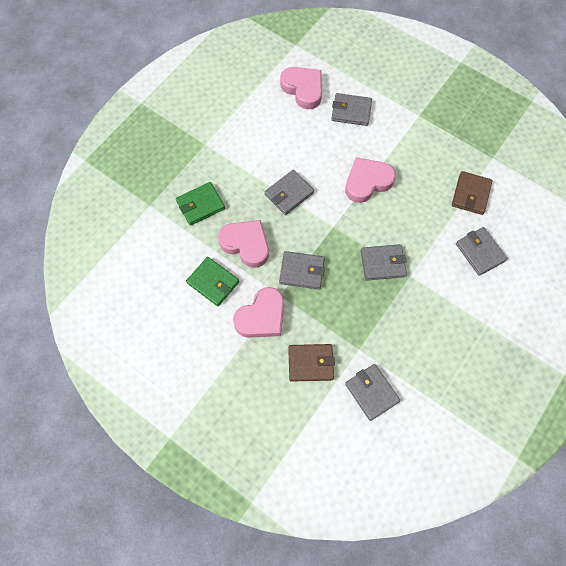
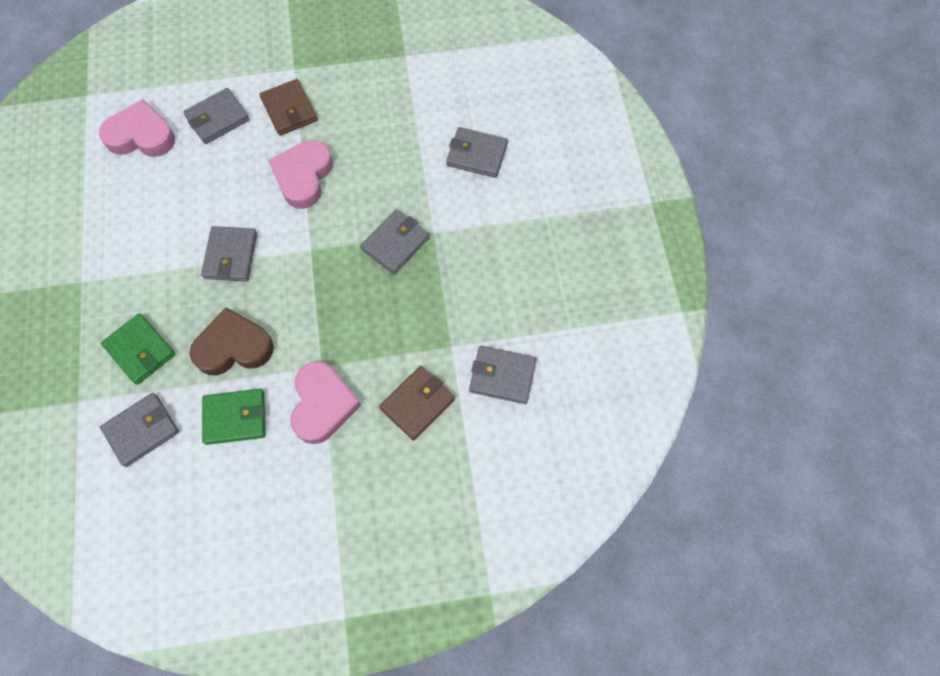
camera: 45 degrees left, 0 degrees up
green wallet [176,182,225,226] -> green wallet turned 60 degrees counterclockwise [101,313,175,385]
pink heart [218,220,269,268] -> brown heart [190,307,274,375]
grey wallet [279,251,325,289] -> grey wallet moved to [100,393,179,467]
brown wallet [452,171,492,215] -> brown wallet moved to [259,79,318,136]

